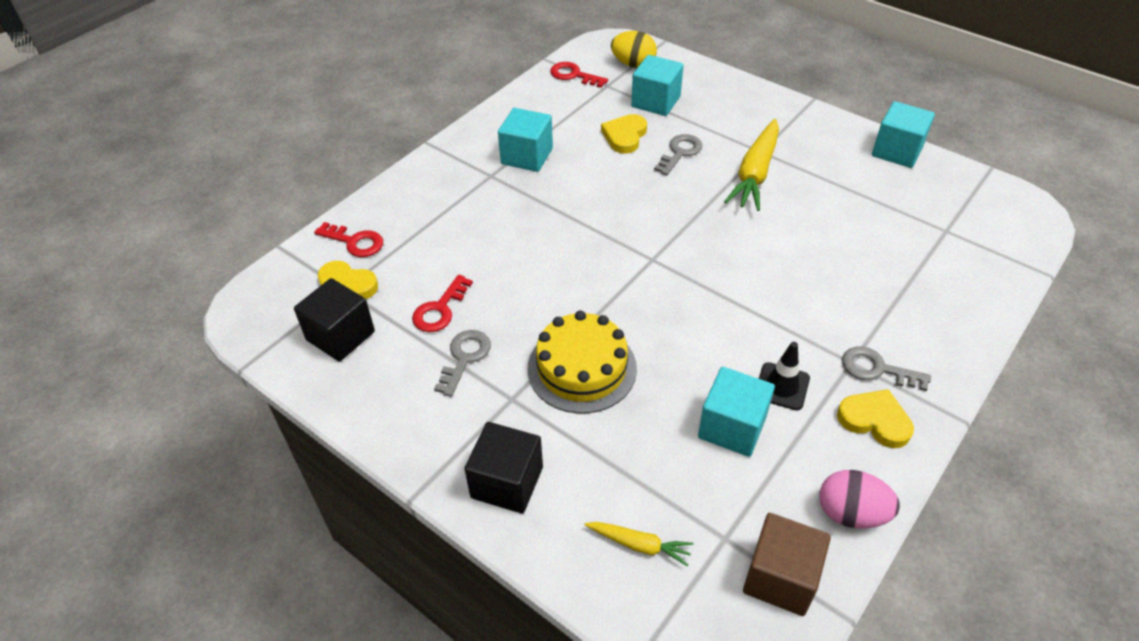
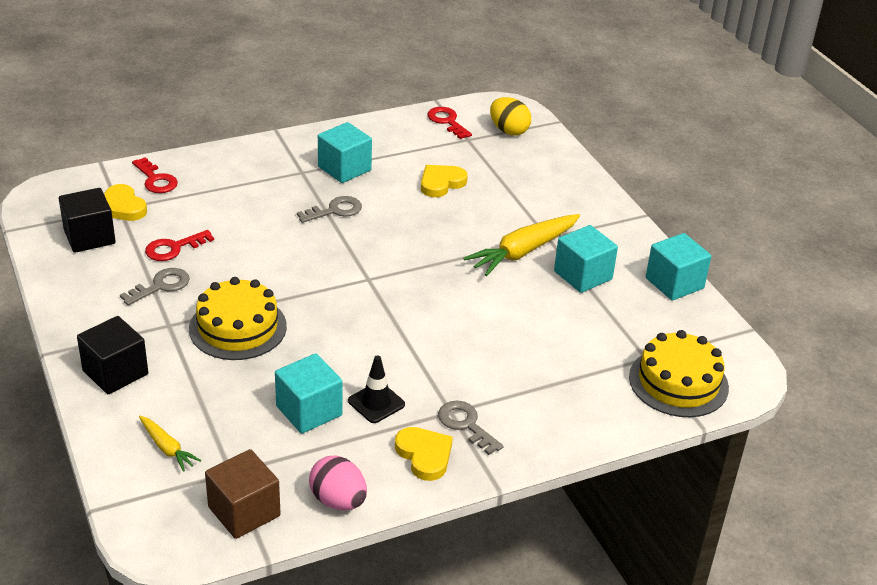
camera: 25 degrees right, 10 degrees down
turquoise cube [631,55,684,116] -> turquoise cube moved to [554,225,618,293]
grey key [654,134,703,175] -> grey key moved to [297,196,362,223]
none -> yellow cake [629,330,729,417]

